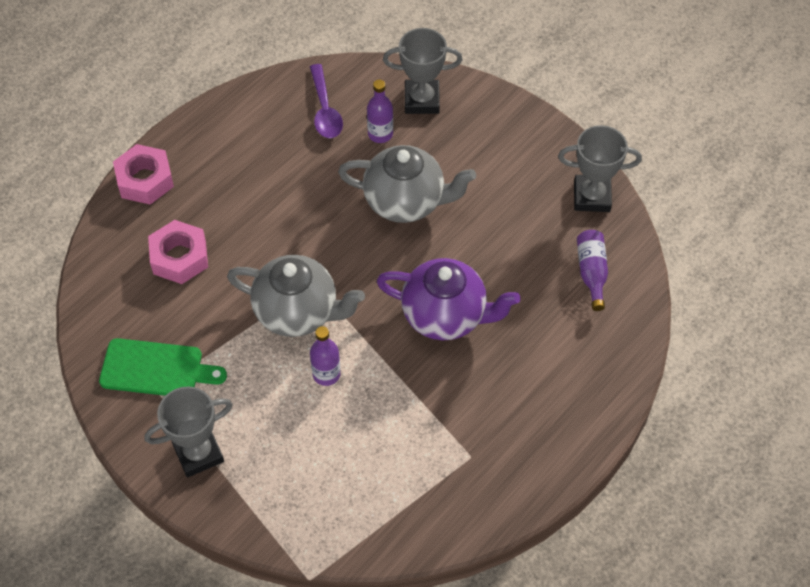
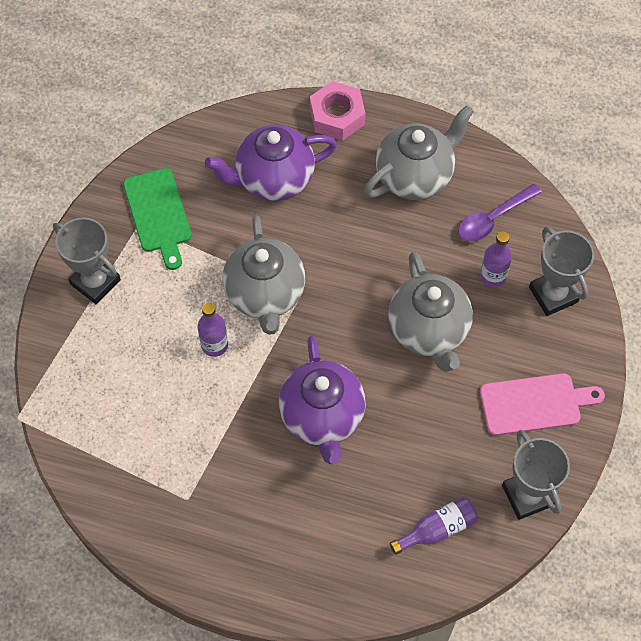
camera: 65 degrees right, 5 degrees up
pink nut [148,220,208,284] -> purple teapot [205,125,337,201]
none -> grey teapot [364,105,474,200]
none -> pink cutting board [480,373,605,436]

